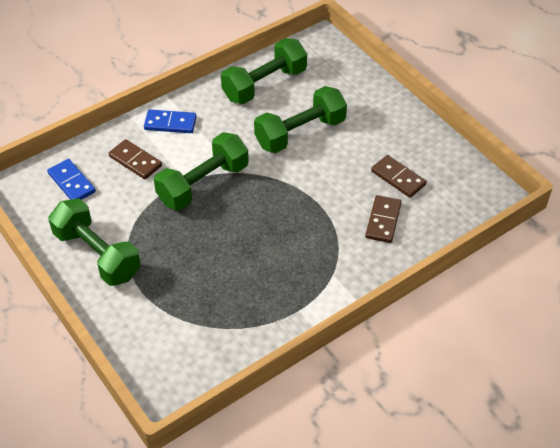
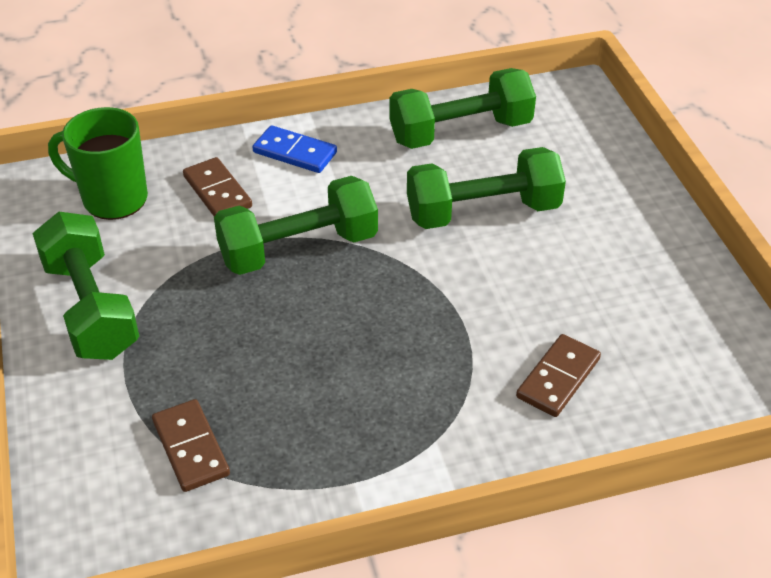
camera: 20 degrees right, 5 degrees down
blue domino [47,159,96,200] -> green mug [48,107,148,220]
brown domino [371,155,427,198] -> brown domino moved to [152,399,230,492]

